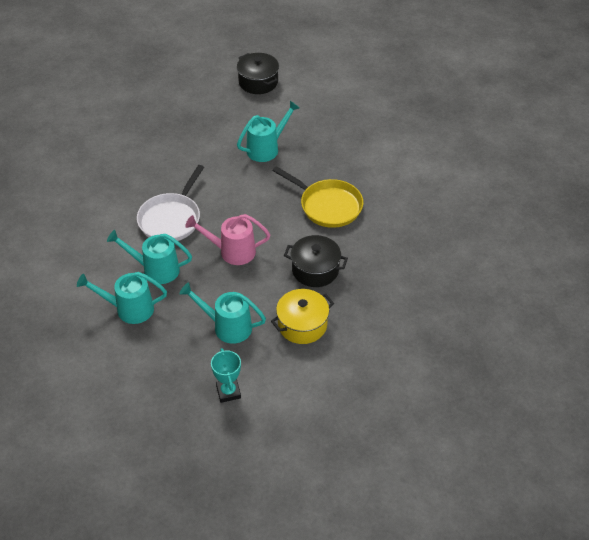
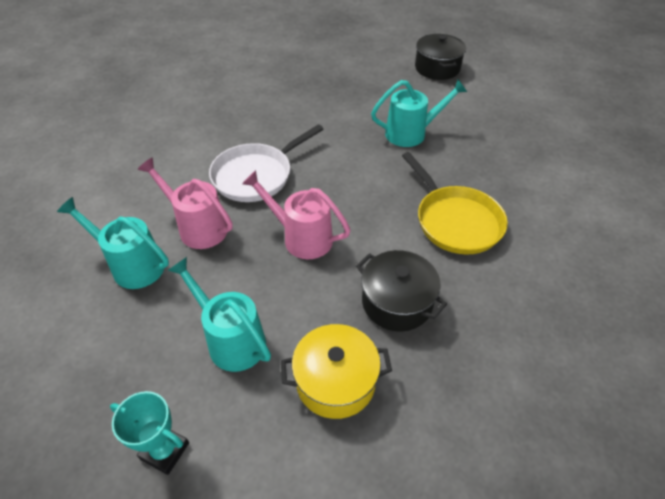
camera: 25 degrees right, 0 degrees up
turquoise watering can [107,230,192,284] -> pink watering can [137,157,233,249]
turquoise trophy [211,348,241,403] -> turquoise trophy turned 75 degrees counterclockwise [110,391,189,475]

